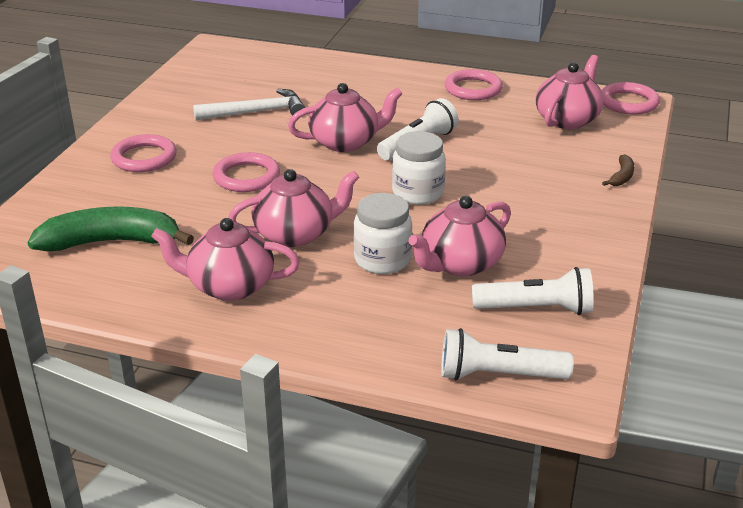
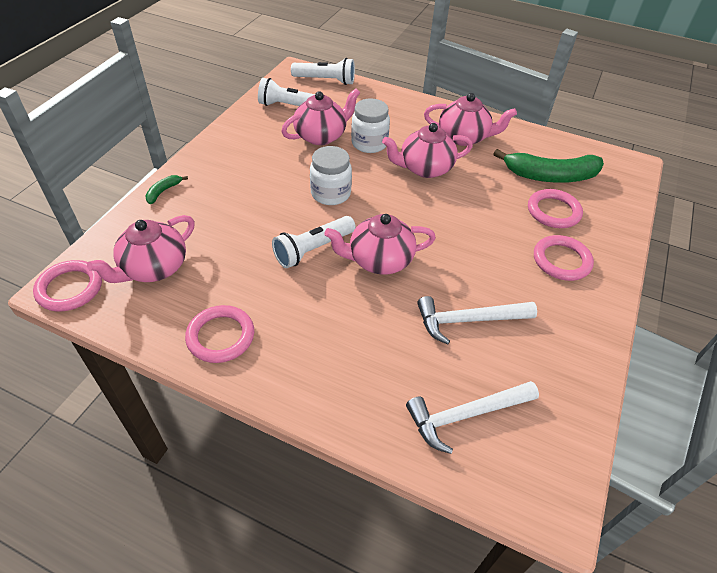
camera: 175 degrees left, 15 degrees up
pink ring [213,152,280,192] -> pink ring moved to [528,189,583,228]
brown banana [602,155,634,186] -> green banana [145,175,188,204]
none -> white hammer [406,381,539,454]

